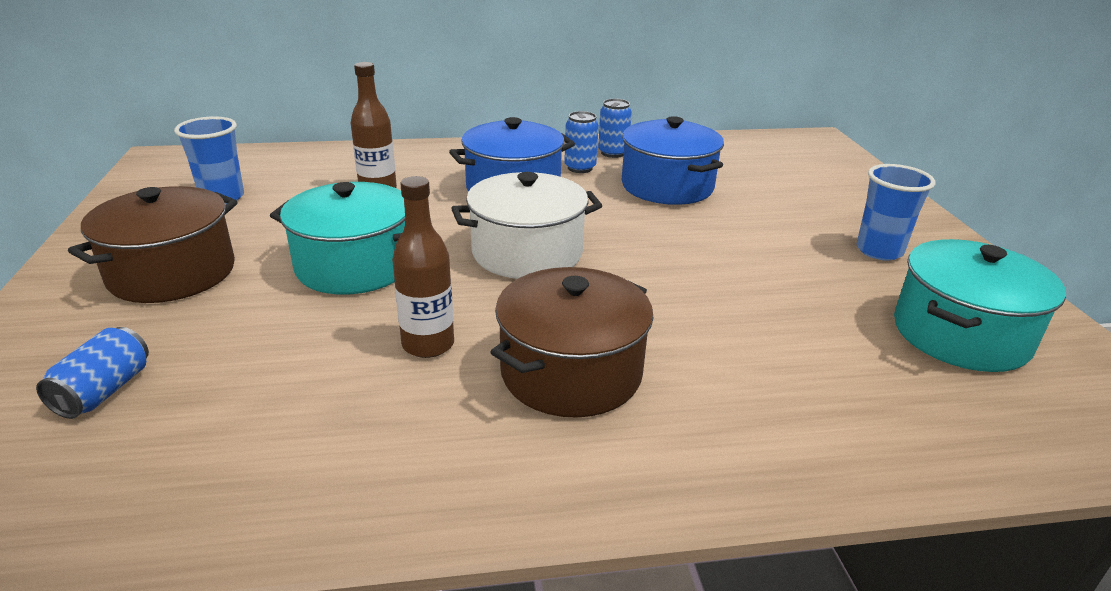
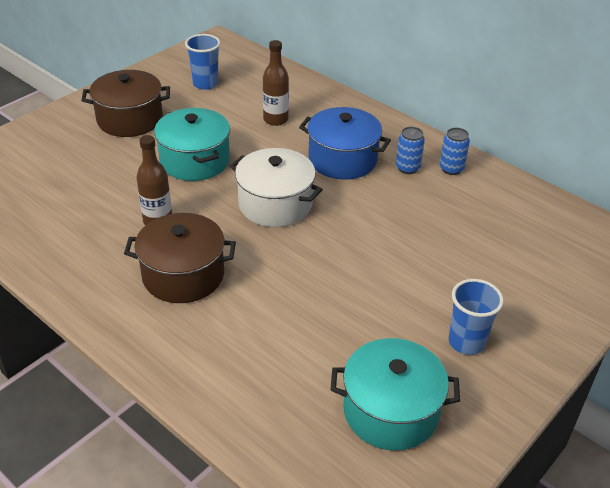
camera: 50 degrees right, 10 degrees up
blue can [36,327,149,419] -> none
blue pot [622,116,724,205] -> none

